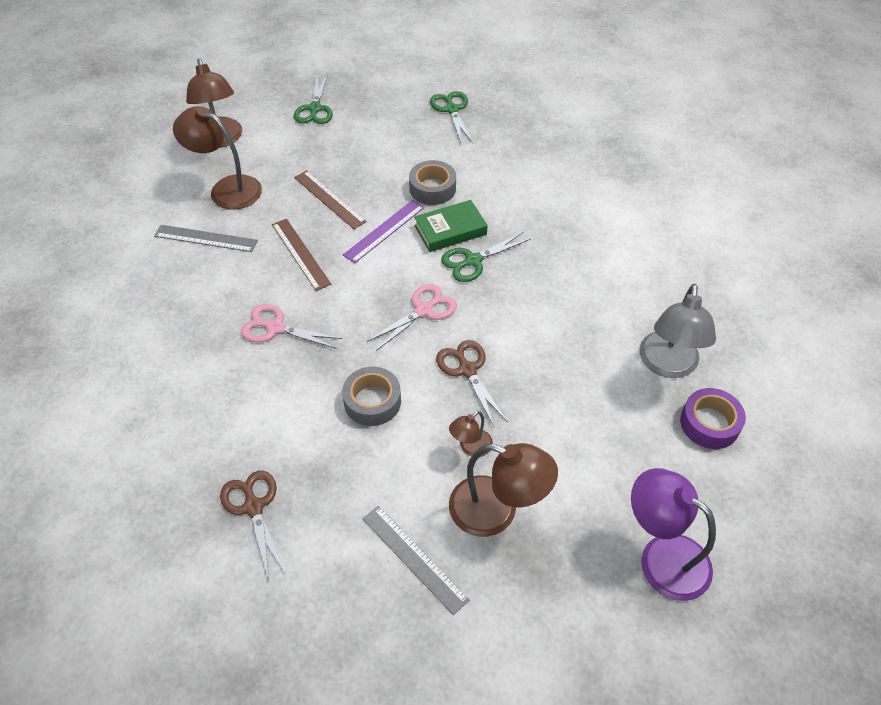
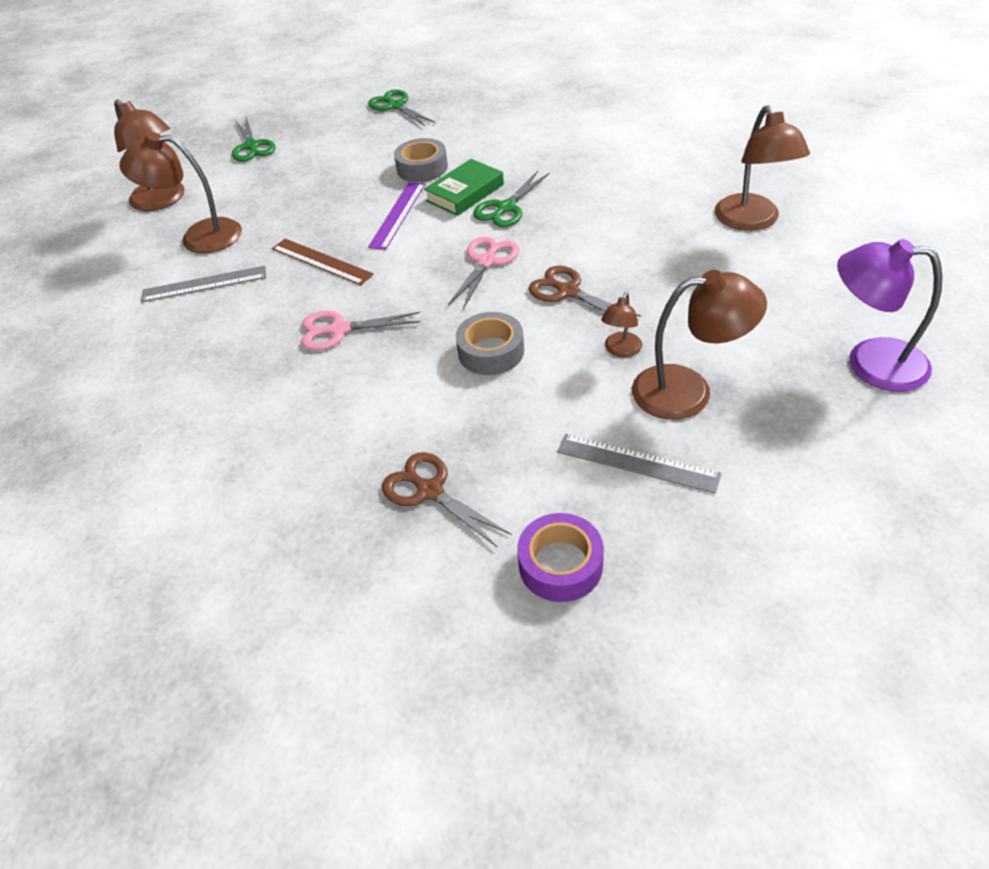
camera: 20 degrees left, 5 degrees down
brown ruler [294,170,367,229] -> none
grey lamp [639,284,716,378] -> brown lamp [715,105,810,231]
purple tape [680,388,746,449] -> purple tape moved to [517,513,604,602]

